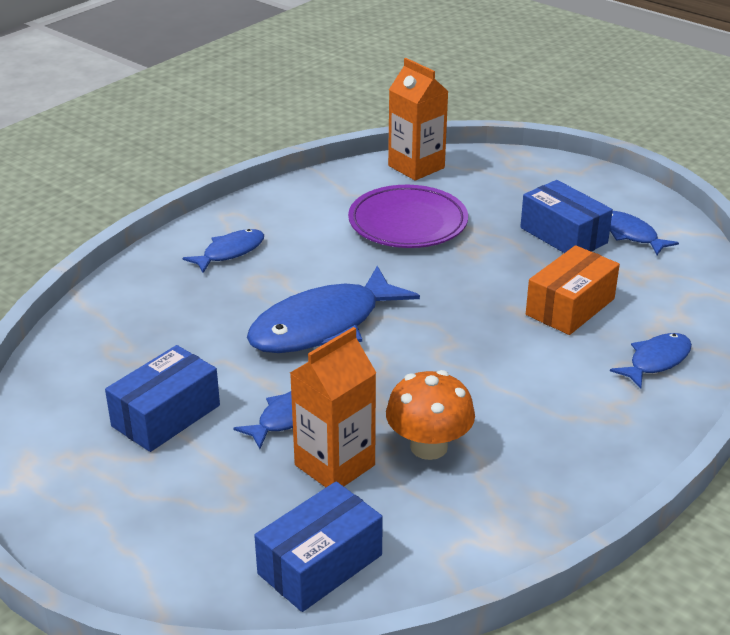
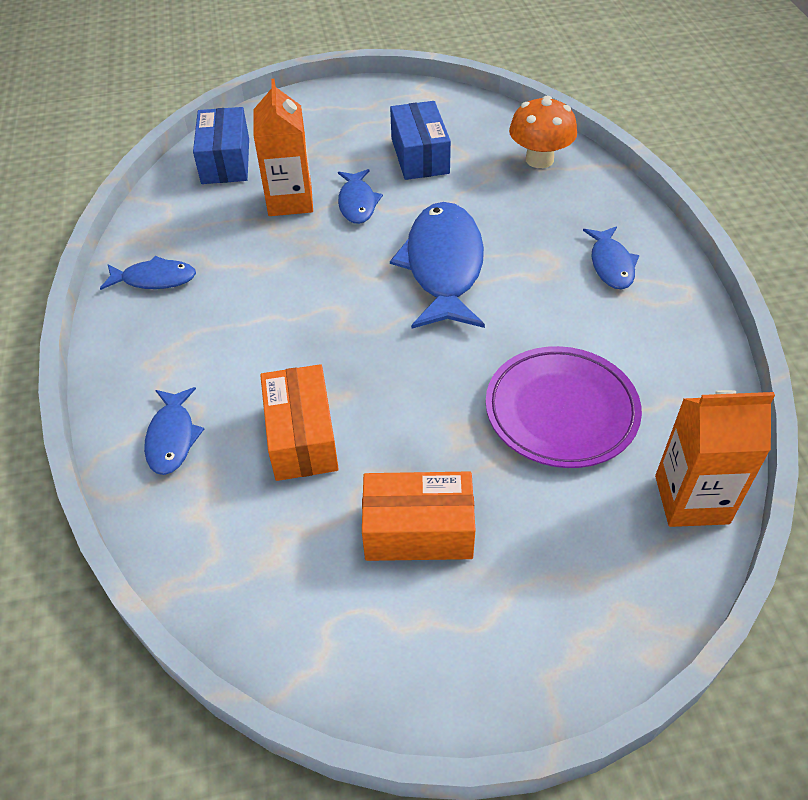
camera: 130 degrees right, 15 degrees up
orange mushroom [386,370,475,460] -> orange mushroom moved to [509,96,577,168]
blue box [520,180,613,253] -> orange box [362,471,475,561]
blue fish [610,211,679,255] -> blue fish moved to [100,256,196,290]

